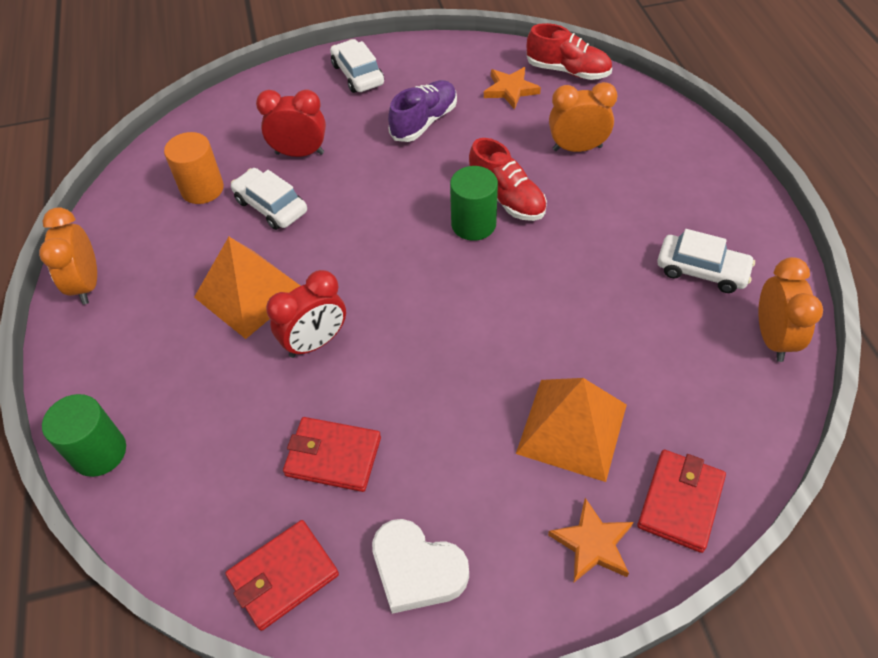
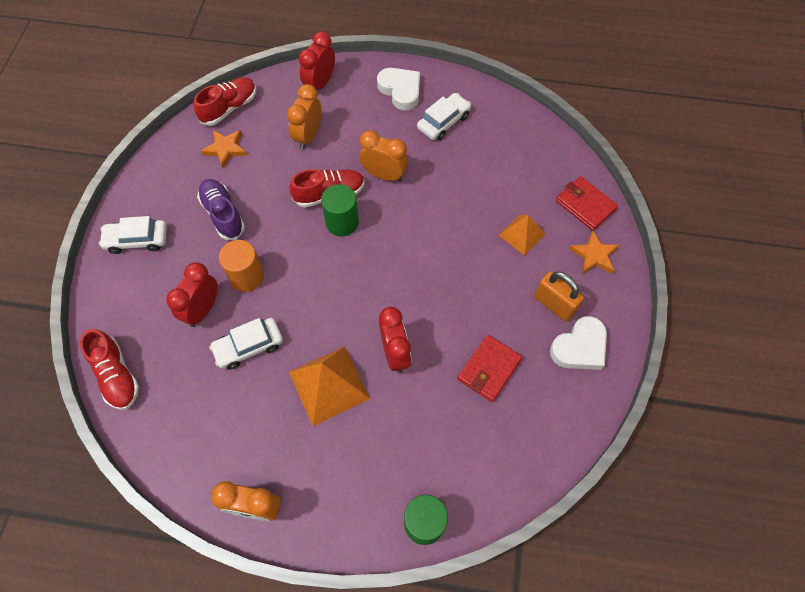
camera: 70 degrees left, 10 degrees up
orange cylinder [164,132,224,204] -> orange cylinder moved to [219,240,264,292]
red wallet [225,520,339,631] -> none
orange pyramid [516,378,627,482] -> orange pyramid [498,214,546,255], size x0.61
orange clock [758,257,823,362] -> orange clock moved to [359,130,408,182]
none -> red shoe [80,329,139,410]
none -> red clock [298,31,335,90]
none -> white heart [377,68,420,110]
none -> orange padlock [534,271,584,322]

